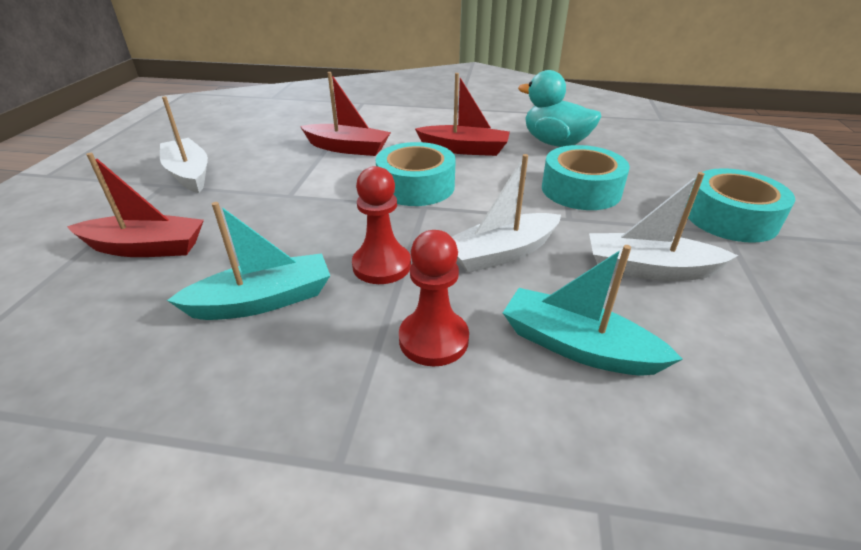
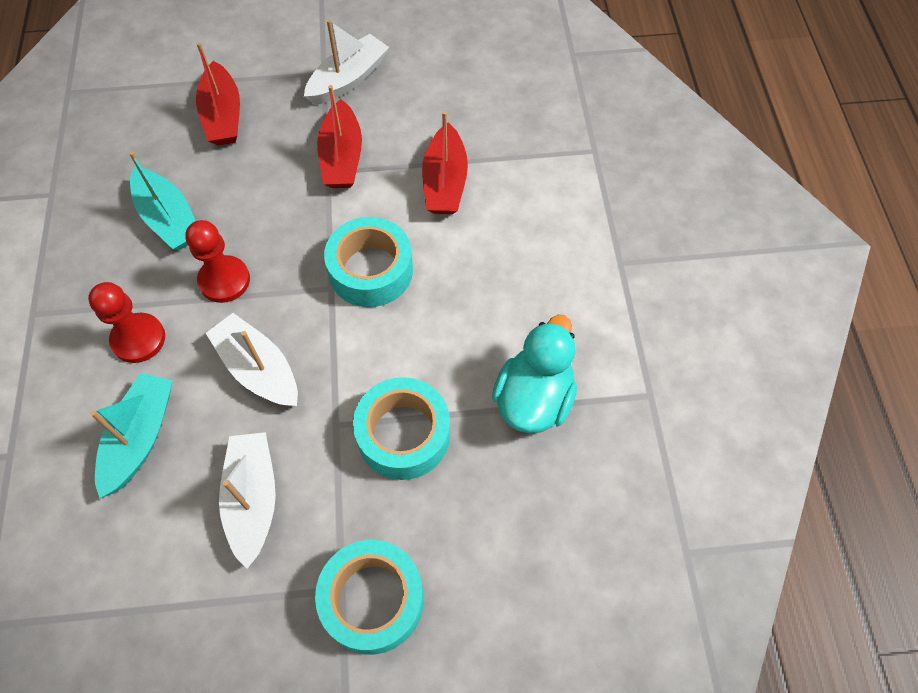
camera: 75 degrees right, 25 degrees up
red boat [415,73,510,156] -> red boat moved to [317,85,362,188]

